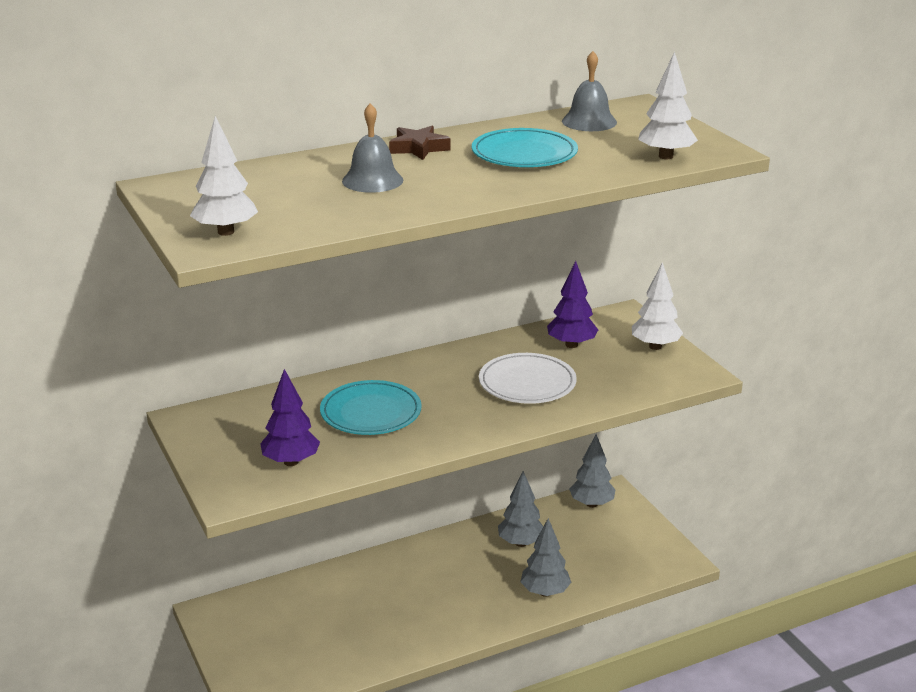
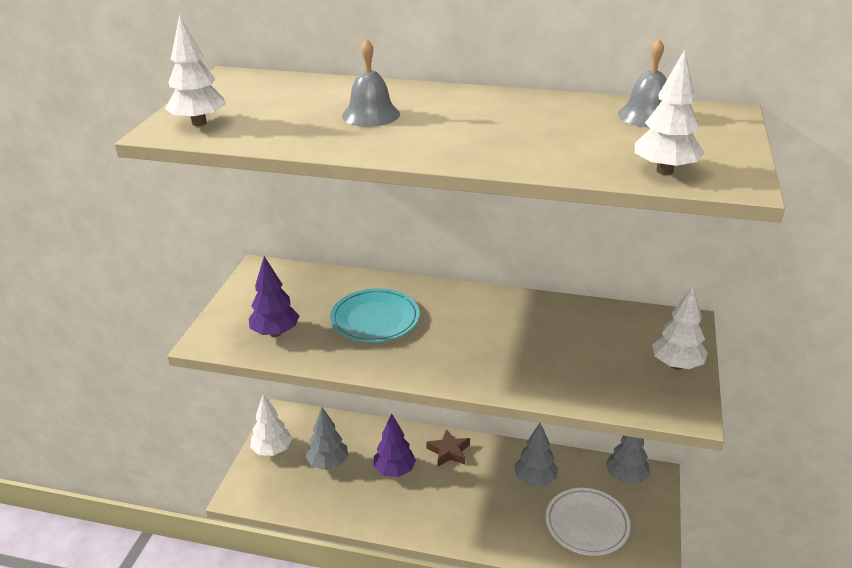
camera: 40 degrees right, 5 degrees up
brown star [389,126,451,160] -> brown star moved to [426,429,470,467]
turquoise plate [472,128,578,167] -> none
white plate [479,353,577,404] -> white plate moved to [546,488,631,556]
grey tree [520,518,571,597] -> grey tree moved to [306,407,348,470]
purple tree [547,261,598,348] -> purple tree moved to [373,414,416,477]
none -> white tree [250,395,292,456]

